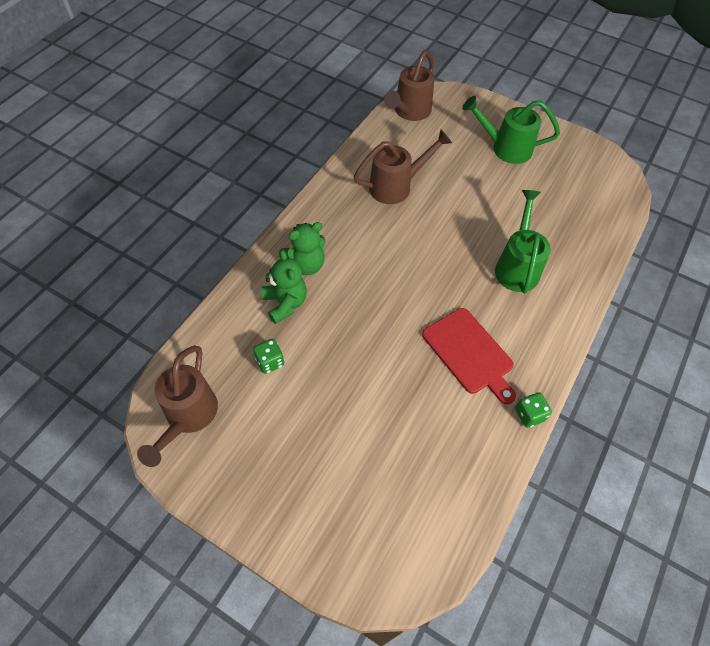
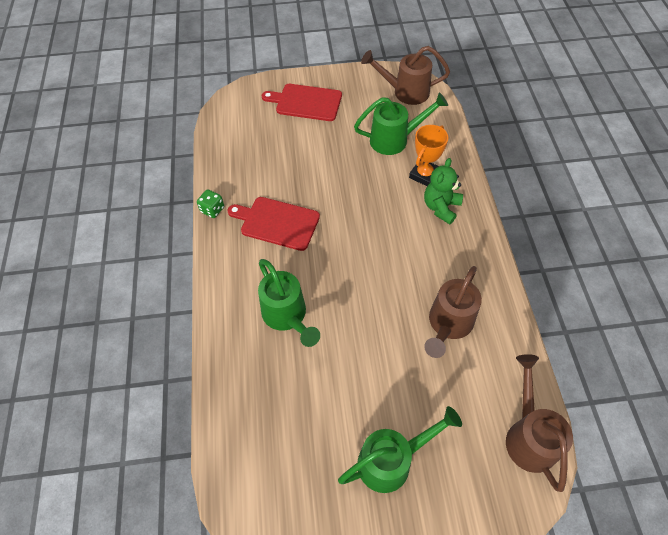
camera: 145 degrees right, 0 degrees up
brown watering can [137,345,218,467] -> brown watering can turned 60 degrees counterclockwise [361,46,450,105]
green dice [253,339,284,374] -> green watering can [354,92,448,155]
green teddy bear [261,250,307,324] -> orange trophy [409,125,448,186]
none -> red cutting board [262,84,342,121]

